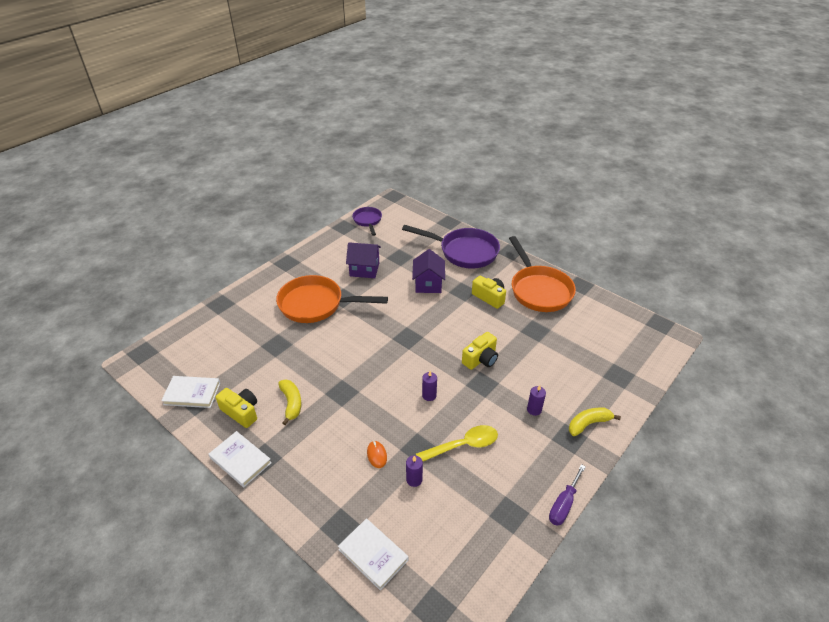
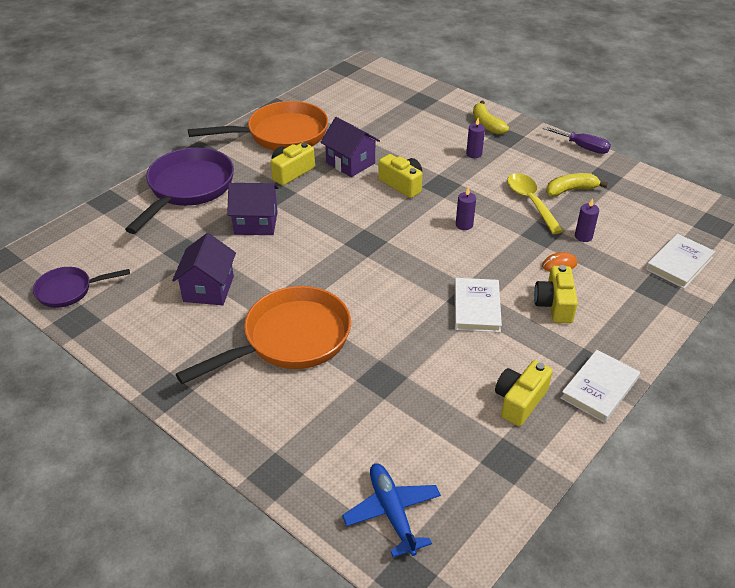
camera: 90 degrees left, 0 degrees up
white book [161,376,220,408] -> white book moved to [455,278,502,332]
orange pan [276,275,388,323] -> orange pan turned 135 degrees counterclockwise [176,286,351,384]
yellow banana [278,379,301,425] -> yellow banana moved to [546,173,608,197]
none -> purple house [321,117,380,177]
none -> blue plane [342,463,441,557]
none -> yellow camera [534,265,578,323]

